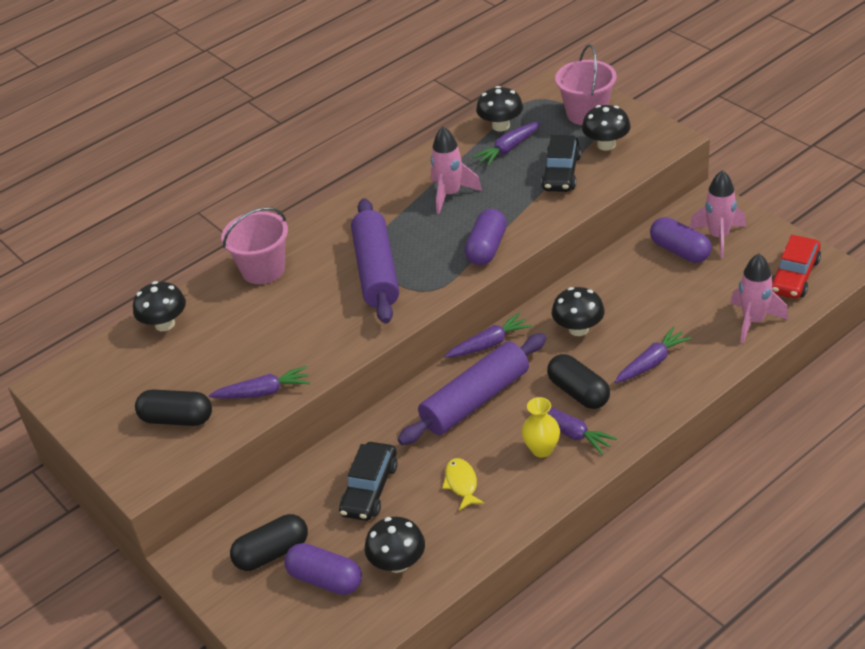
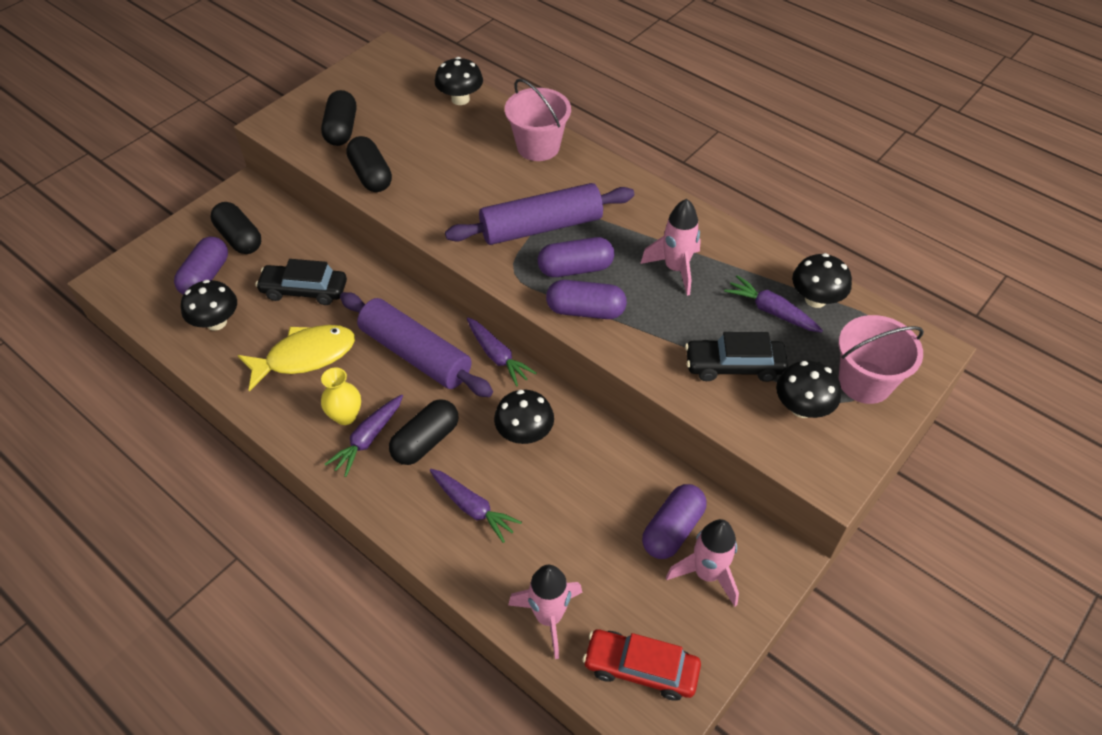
camera: 75 degrees right, 10 degrees up
purple carrot [209,366,310,399] -> black capsule [346,136,392,192]
yellow fish [442,458,485,510] -> yellow fish [238,325,355,391], size x1.83
none -> purple capsule [538,237,615,277]

